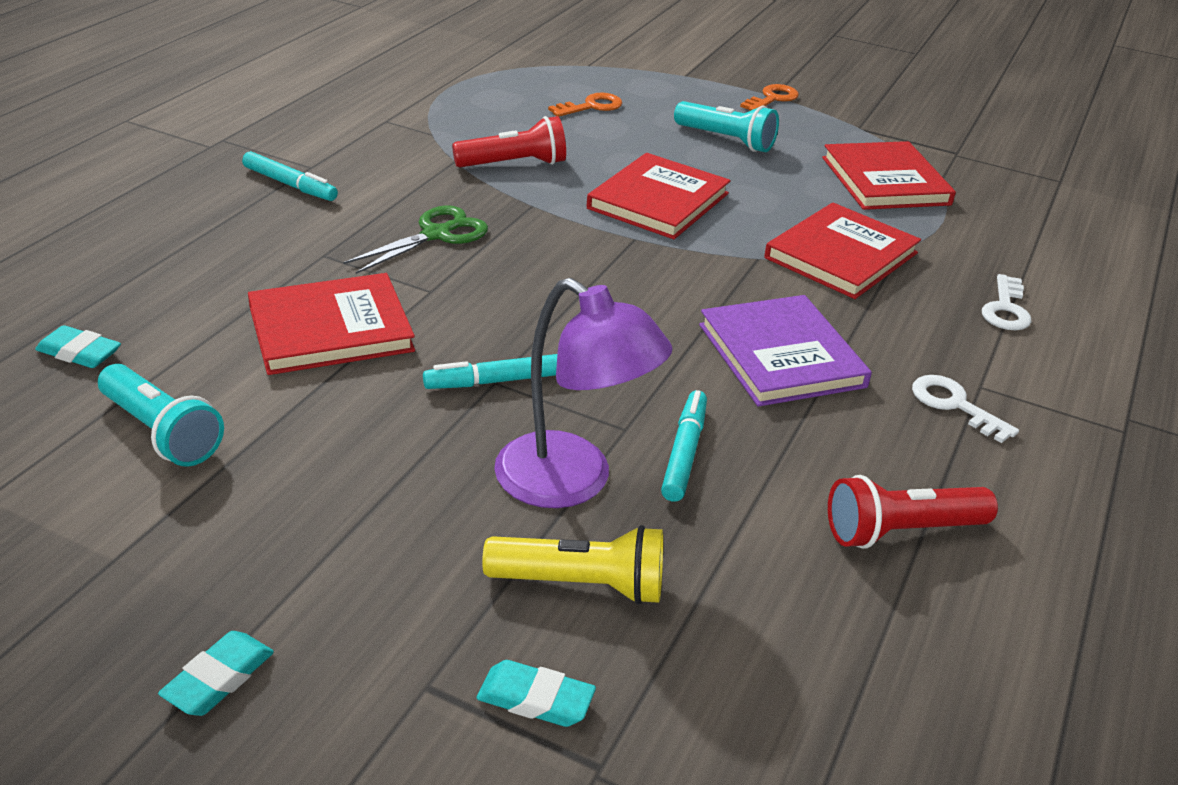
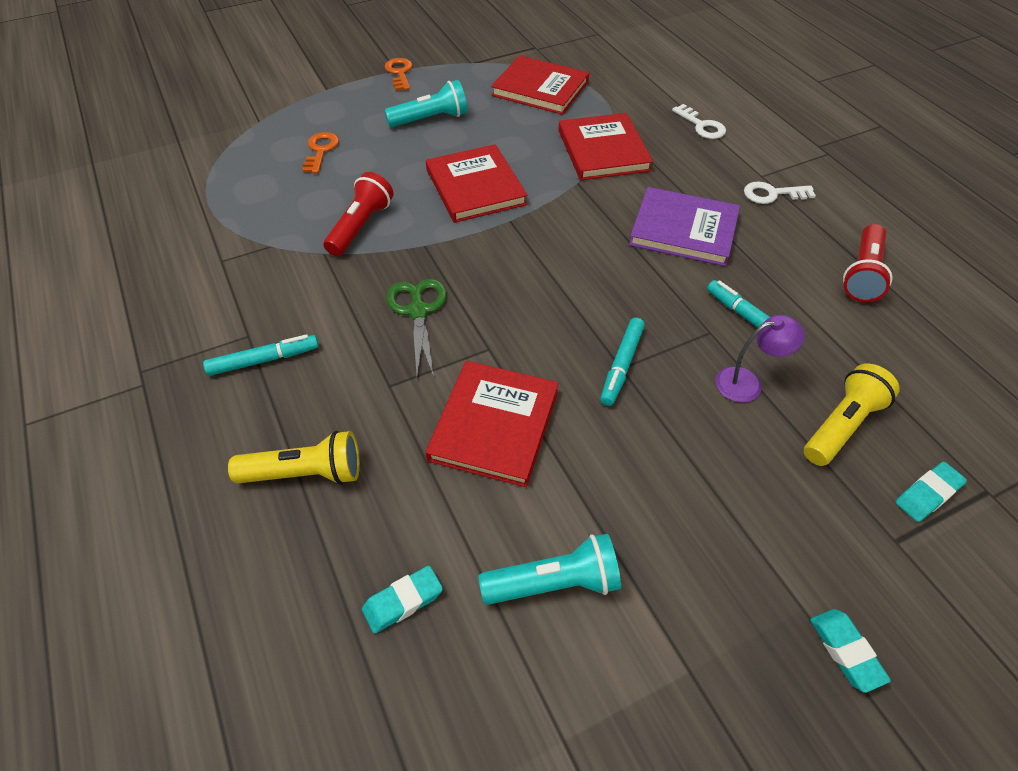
camera: 50 degrees left, 15 degrees up
purple lamp [494,278,673,508] -> purple lamp [716,315,805,403], size x0.57
none -> yellow flashlight [228,431,360,485]

